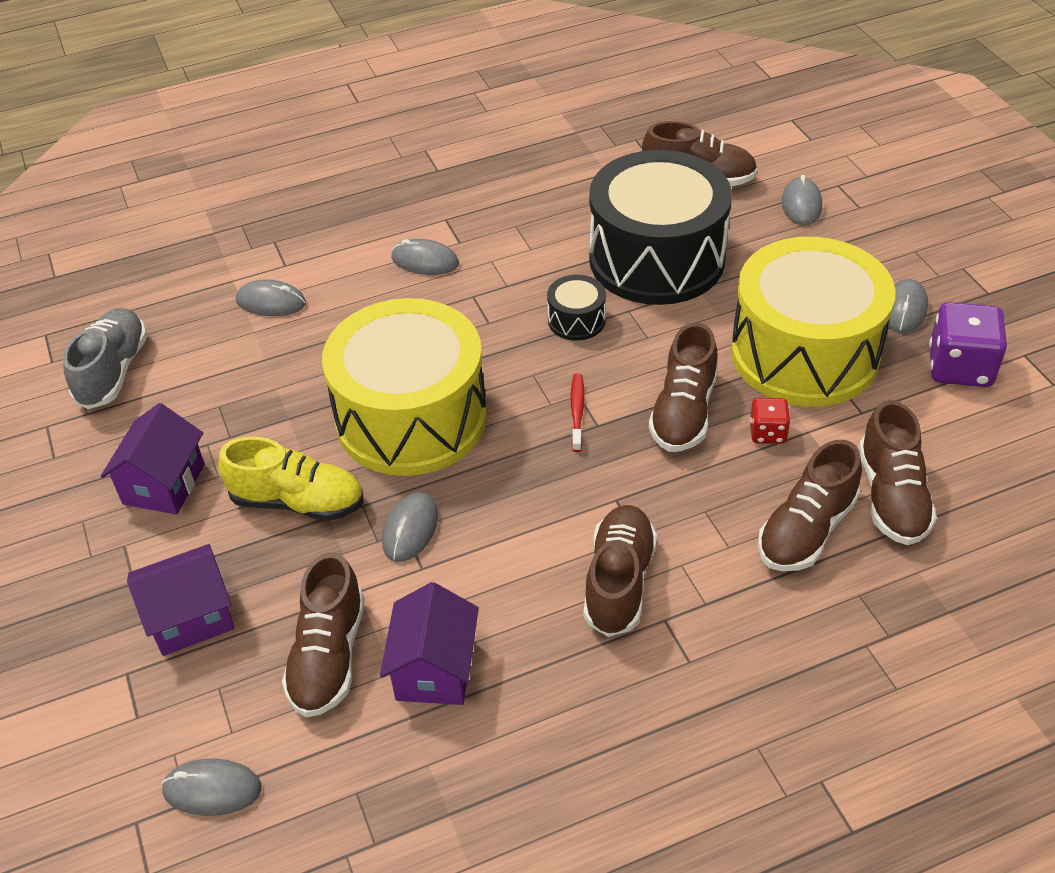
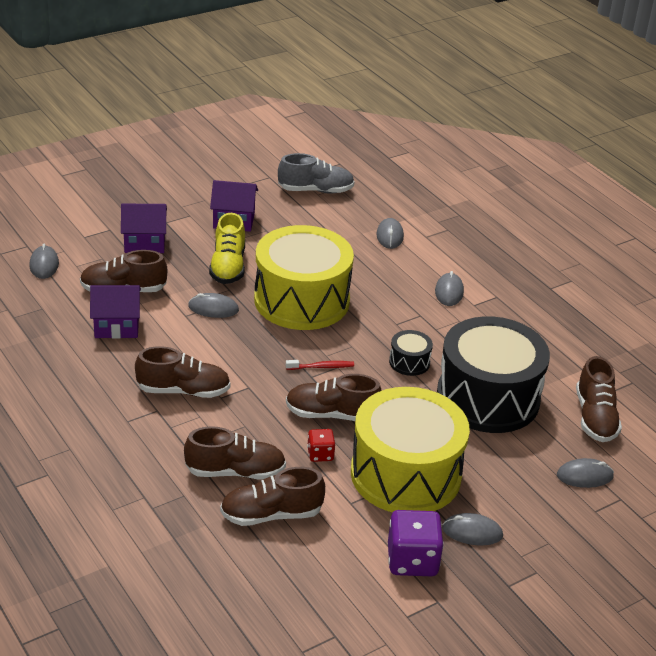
camera: 75 degrees right, 10 degrees down
purple house [127,544,235,656] -> purple house turned 60 degrees counterclockwise [121,204,167,253]
brown shoe [758,440,862,571] -> brown shoe turned 150 degrees clockwise [184,426,286,480]

